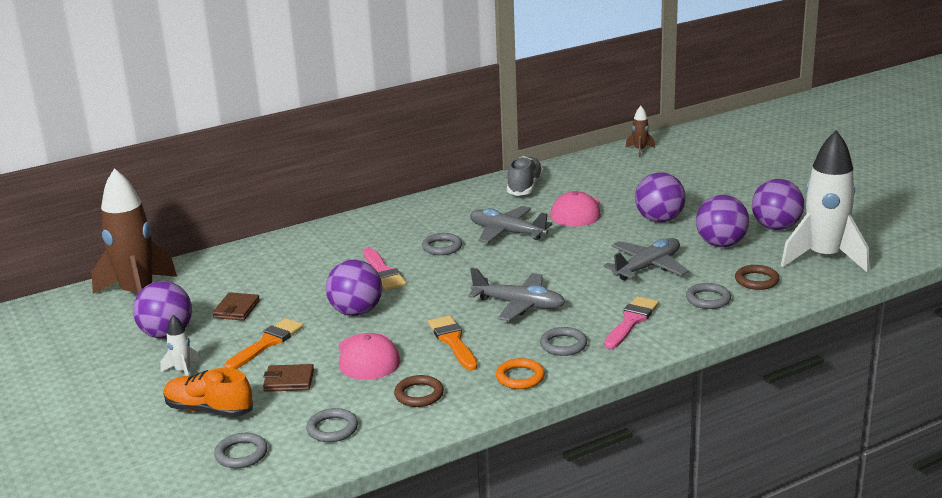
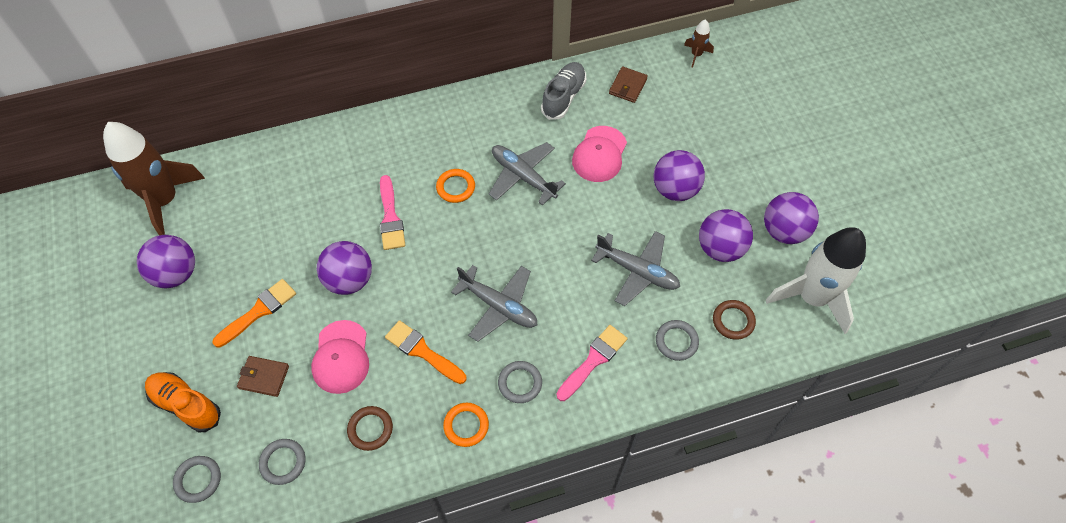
camera: 10 degrees right, 35 degrees up
white rocket [160,315,200,376] -> none
brown wallet [212,292,260,321] -> brown wallet moved to [609,66,648,103]
grey ring [422,233,462,255] -> orange ring [436,169,475,203]
orange brush [428,315,478,371] -> orange brush turned 45 degrees counterclockwise [385,320,466,384]
grey plane [604,238,689,281] -> grey plane turned 60 degrees clockwise [591,231,680,306]

